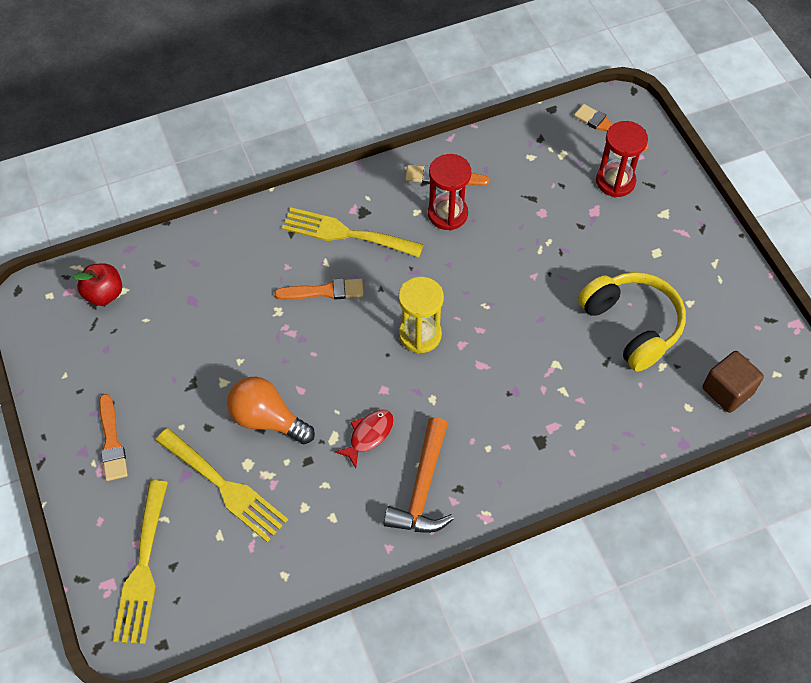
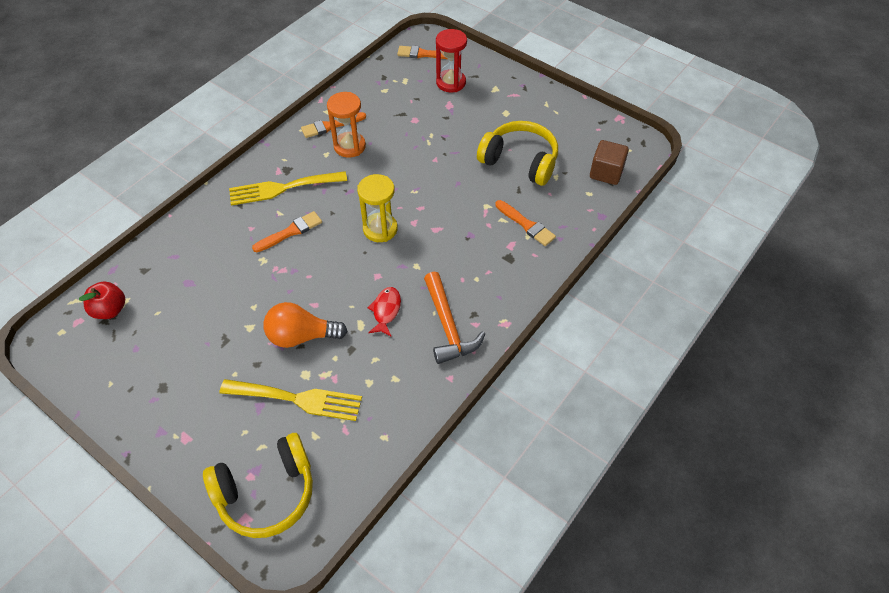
camera: 30 degrees left, 5 degrees down
orange brush [99,394,128,481] -> orange brush moved to [495,200,556,246]
yellow fork [113,480,168,644] -> yellow headphones [203,433,313,538]
red hourglass [428,154,471,231] -> orange hourglass [327,92,366,158]

